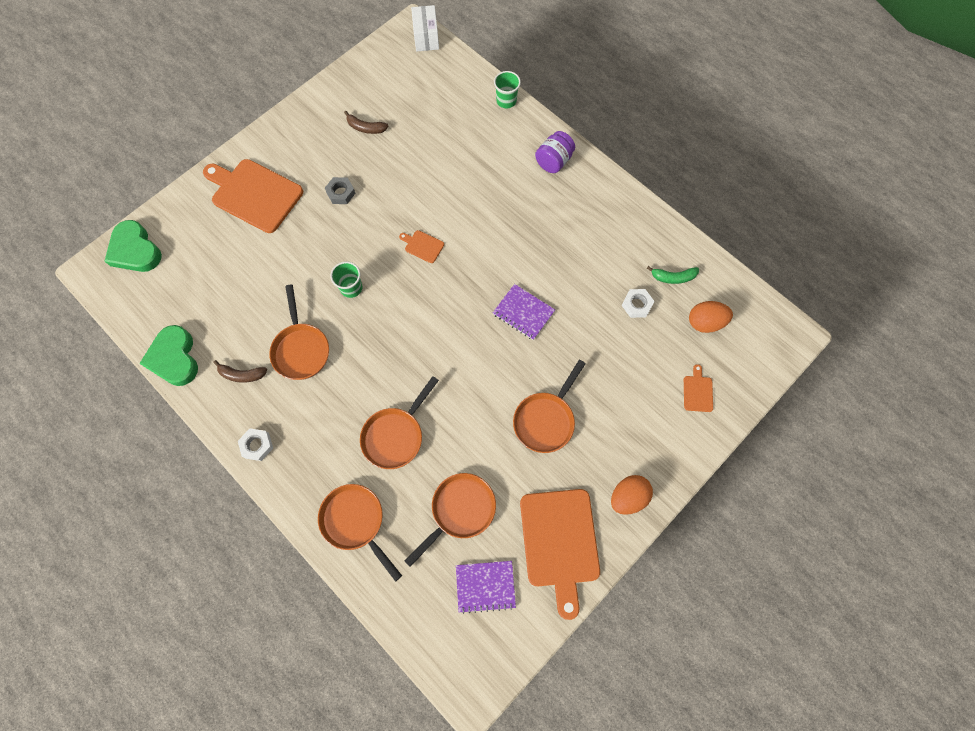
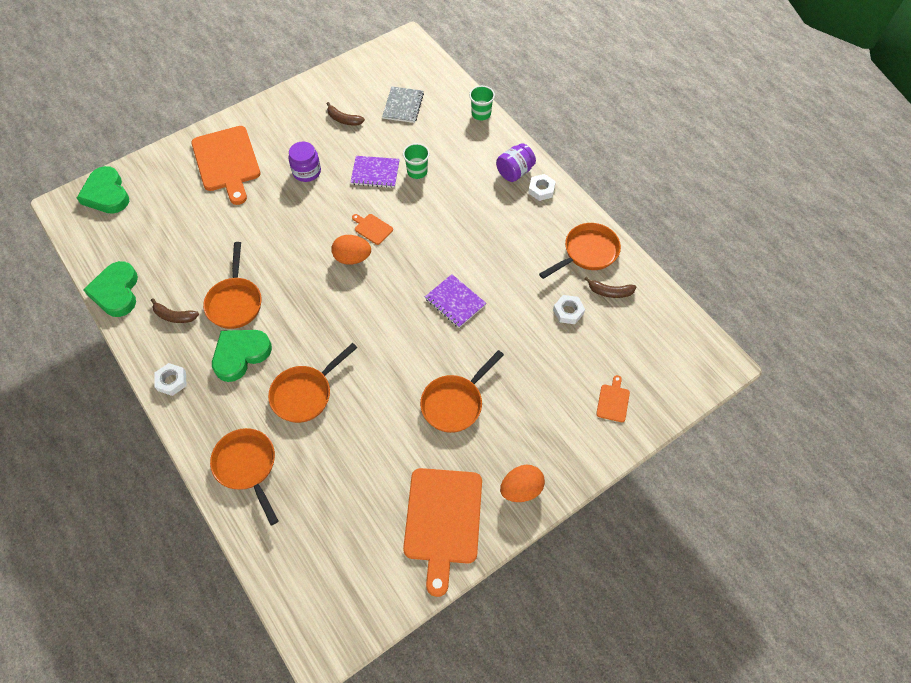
camera: 10 degrees right, 10 degrees down
orange cutting board [203,159,303,233] -> orange cutting board turned 150 degrees counterclockwise [191,126,261,205]
grey nut [325,177,356,204] -> purple jar [288,142,321,182]
green cup [330,262,362,298] -> green cup moved to [403,143,430,179]
orange pan [404,473,496,567] -> orange pan moved to [539,223,621,279]
white box [411,5,439,51] -> none
purple notebook [456,561,516,614] -> purple notebook moved to [350,156,400,188]
green banana [647,266,699,284] -> brown banana [585,277,636,298]
orange egg [689,301,733,333] -> orange egg moved to [331,235,371,265]
none -> green heart [212,330,272,382]
none -> grey notebook [382,86,424,123]
none -> white nut [528,174,556,201]

